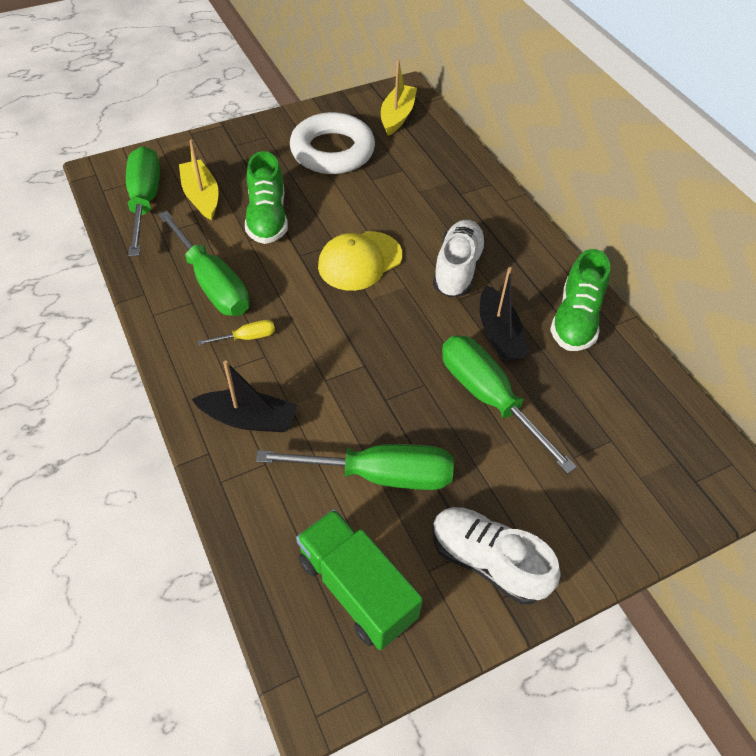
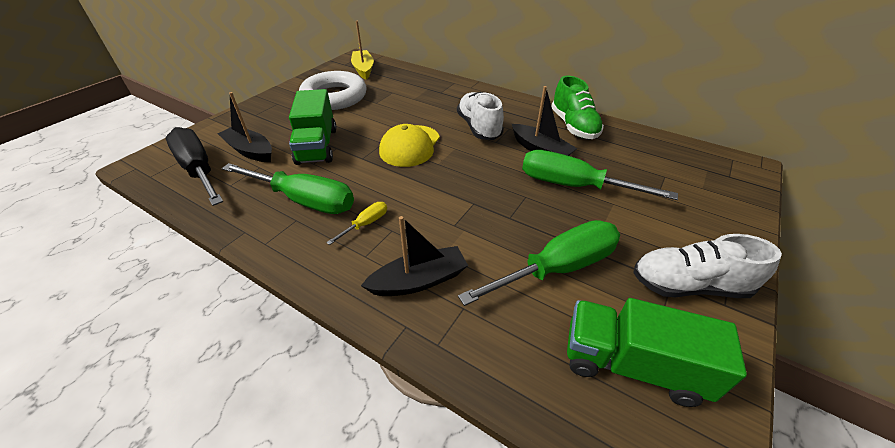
camera: 30 degrees left, 10 degrees down
green screwdriver [126,146,160,257] -> black screwdriver [166,127,223,206]
yellow boat [179,140,218,220] -> black boat [217,92,272,162]
green shoe [245,151,288,244] -> green truck [289,89,337,165]

